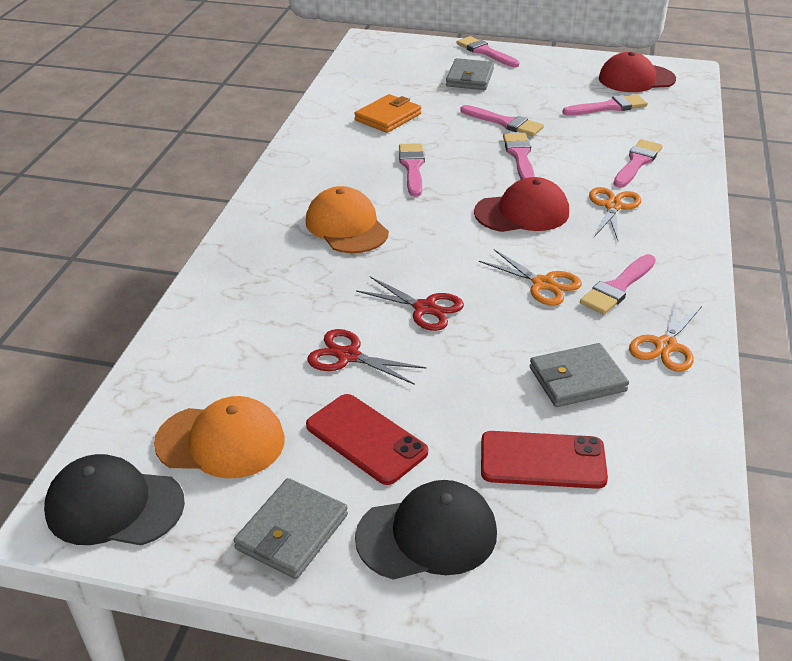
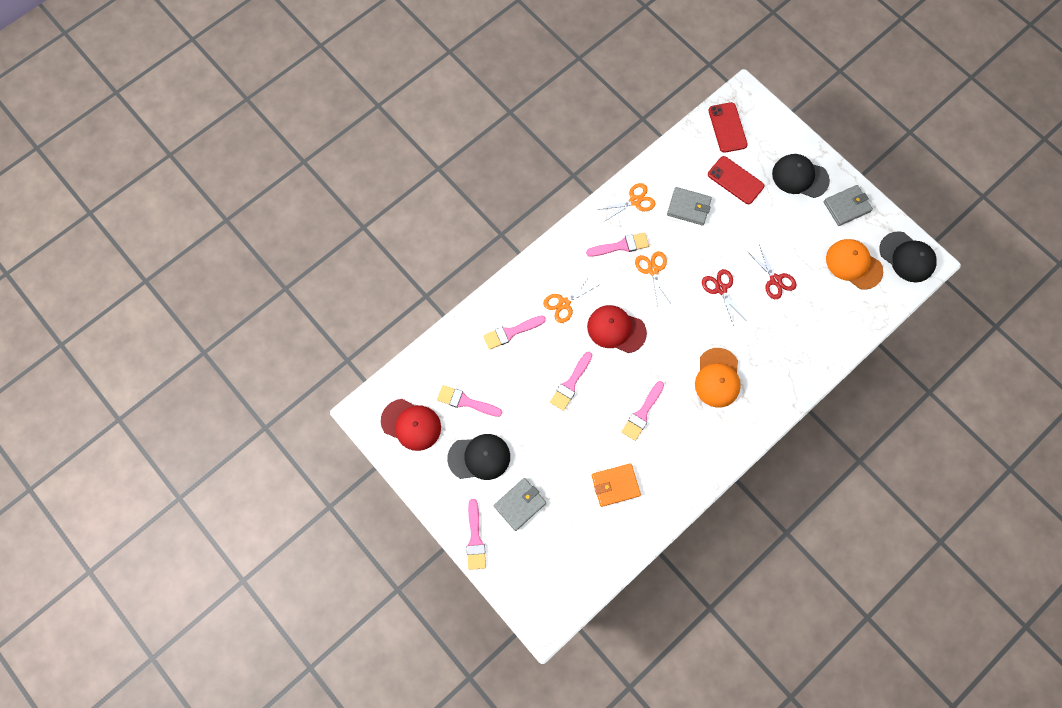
camera: 145 degrees left, 35 degrees up
red phone [306,394,428,485] -> red phone moved to [708,102,748,153]
pink brush [460,105,544,136] -> none
none -> black cap [447,434,510,480]

